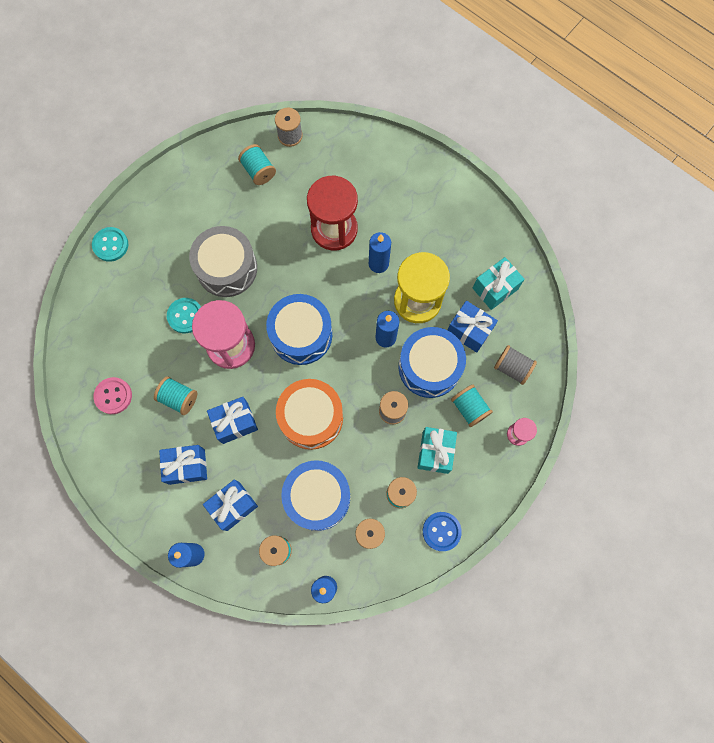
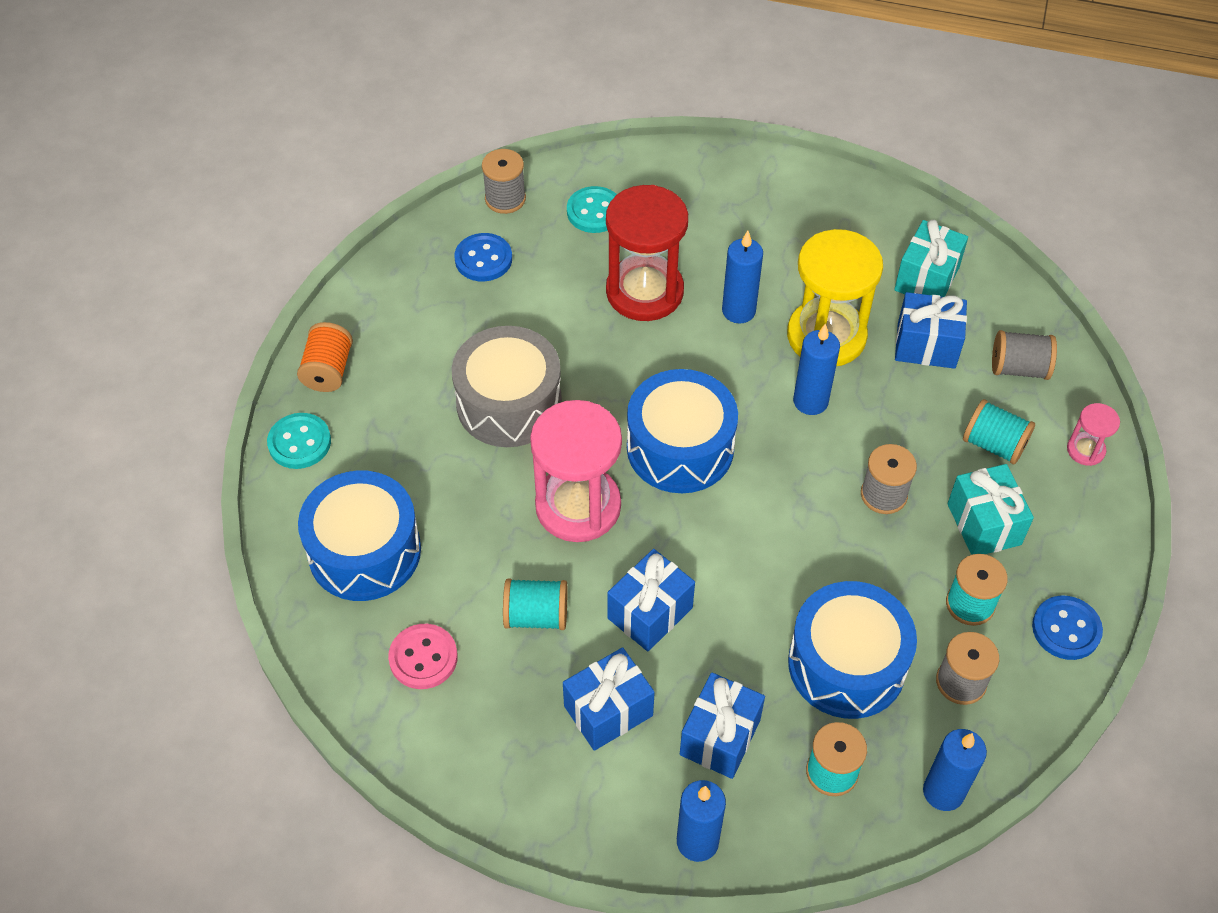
camera: 25 degrees left, 20 degrees down
turquoise button [167,298,201,333] -> turquoise button moved to [567,186,617,233]
turquoise spool [238,144,276,185] -> blue button [454,233,512,281]
orange drum [276,379,343,450] -> none
blue drum [399,327,466,398] -> blue drum moved to [298,470,421,601]
none -> orange spool [297,322,353,392]

